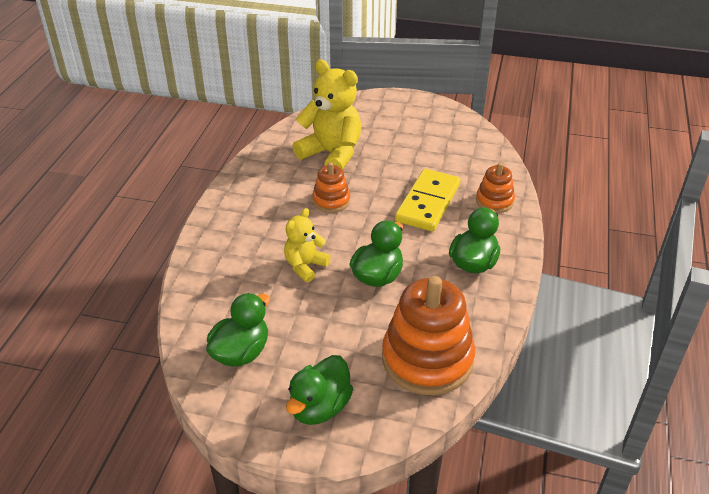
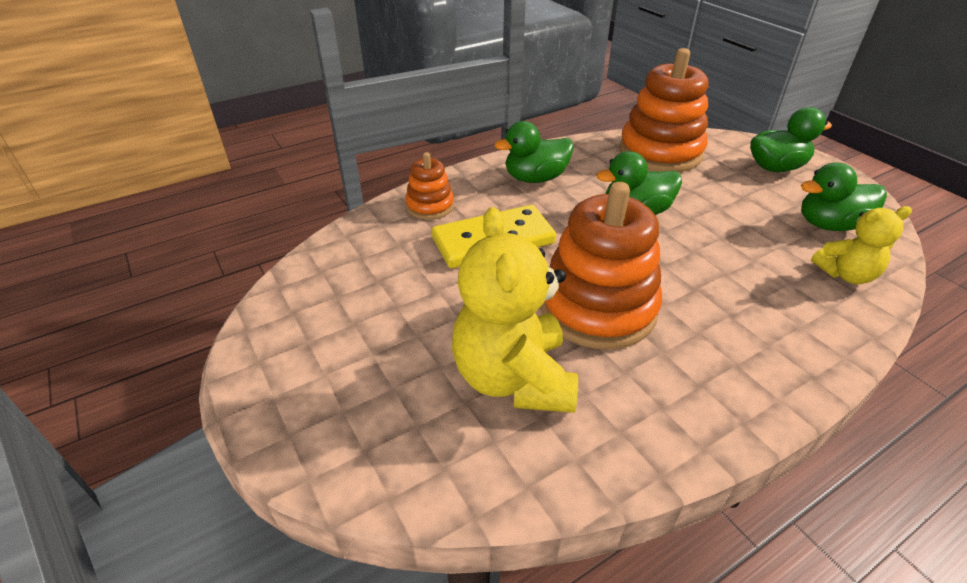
camera: 135 degrees left, 0 degrees up
yellow teddy bear [284,208,331,282] -> yellow teddy bear moved to [811,206,912,284]
orange stacking toy [312,162,350,213] -> orange stacking toy [541,182,662,350], size x1.95

